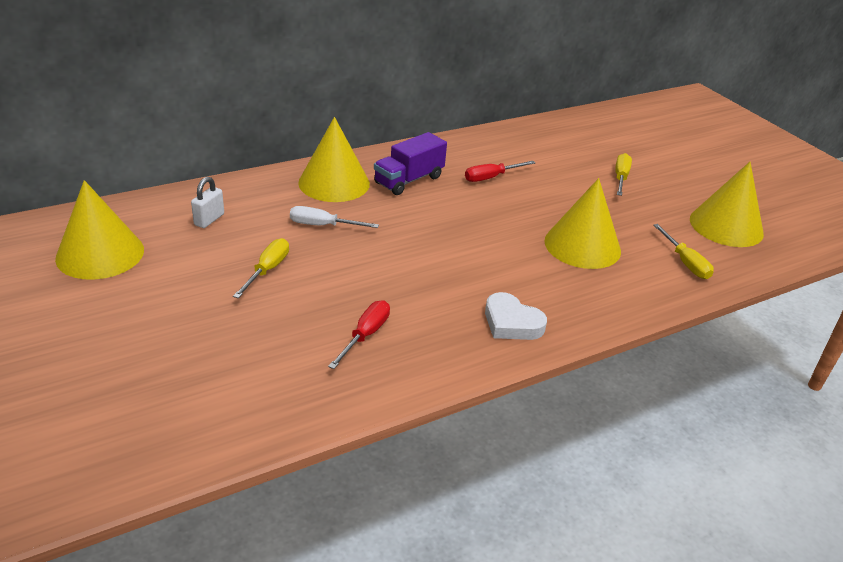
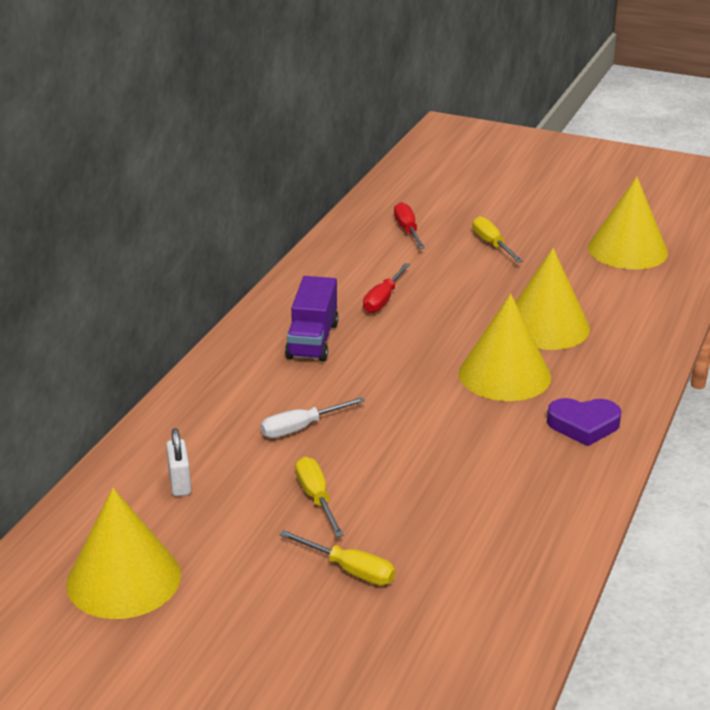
camera: 35 degrees left, 5 degrees down
yellow cone [298,117,370,202] -> yellow cone moved to [459,293,551,401]
red screwdriver [328,300,390,369] -> red screwdriver moved to [394,202,425,249]
white heart [485,292,547,340] -> purple heart [547,398,622,446]
yellow screwdriver [653,224,714,279] -> yellow screwdriver moved to [279,530,395,585]

